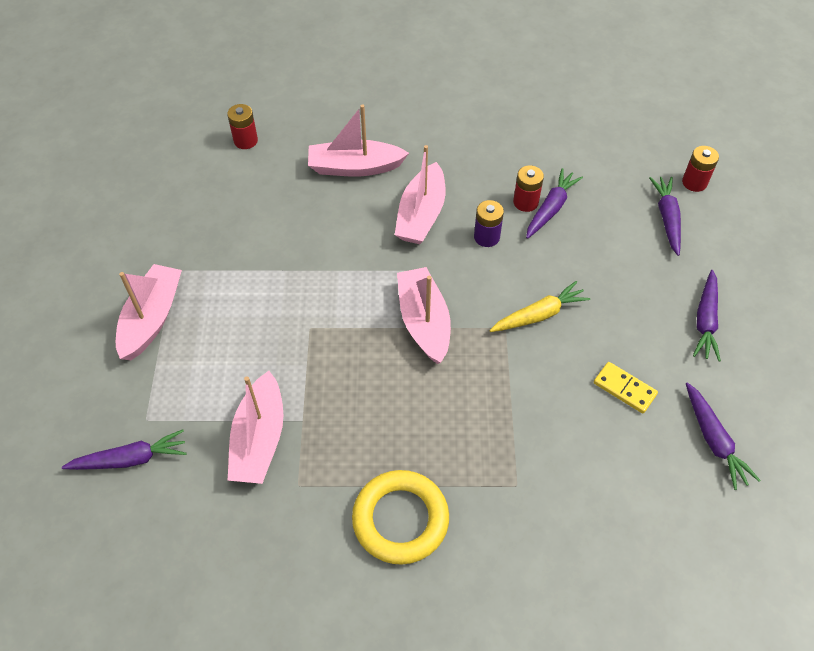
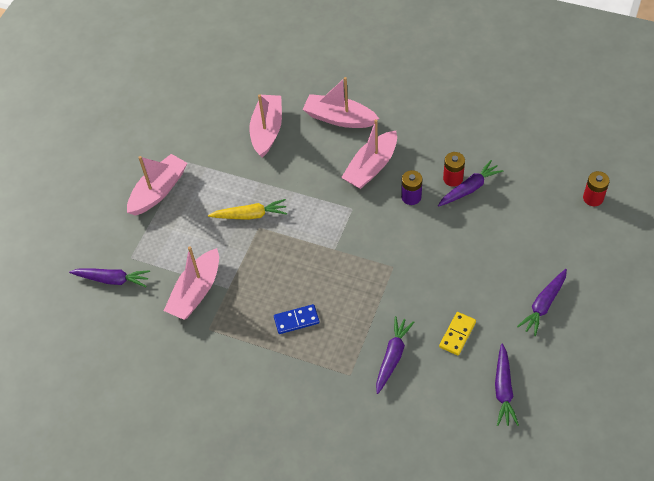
camera: 25 degrees right, 0 degrees up
red battery [227,104,258,149] -> none
yellow ring [352,470,449,565] -> none
pink boat [397,267,451,364] -> pink boat moved to [249,94,282,158]
yellow carrot [489,281,590,332] -> yellow carrot moved to [208,199,287,220]
yellow domino [594,362,658,414] -> yellow domino turned 60 degrees clockwise [439,312,476,355]
purple carrot [649,177,681,256] -> purple carrot moved to [376,316,414,394]
none -> blue domino [274,304,320,334]

